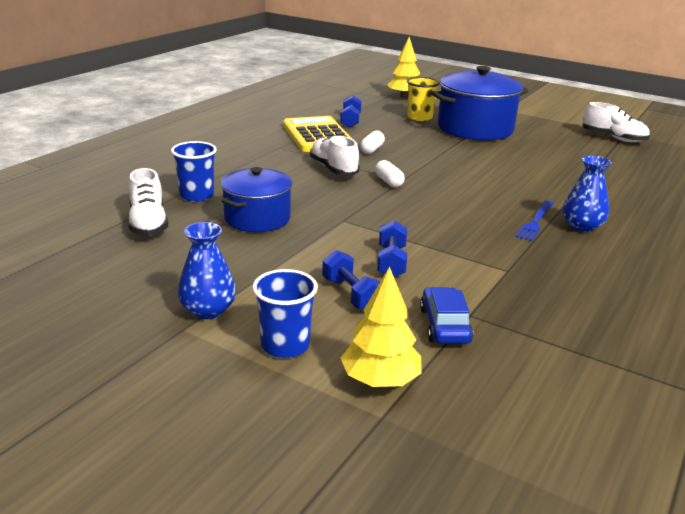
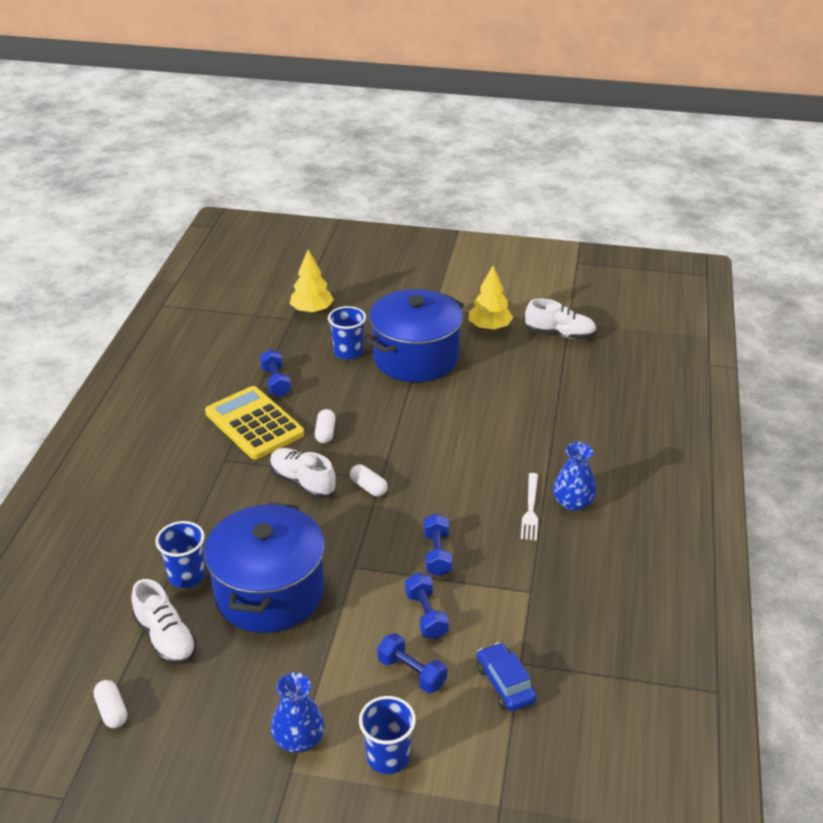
camera: 20 degrees left, 10 degrees up
blue pot [221,167,293,232] -> blue pot [204,502,325,633], size x1.59
yellow tree [340,266,422,387] -> yellow tree moved to [469,266,513,330]
yellow cup [407,77,440,121] -> blue cup [328,306,366,359]
blue fork [516,201,554,241] -> white fork [521,473,538,541]
none -> white capsule [94,680,127,728]
none -> blue dumbbell [424,513,452,576]

